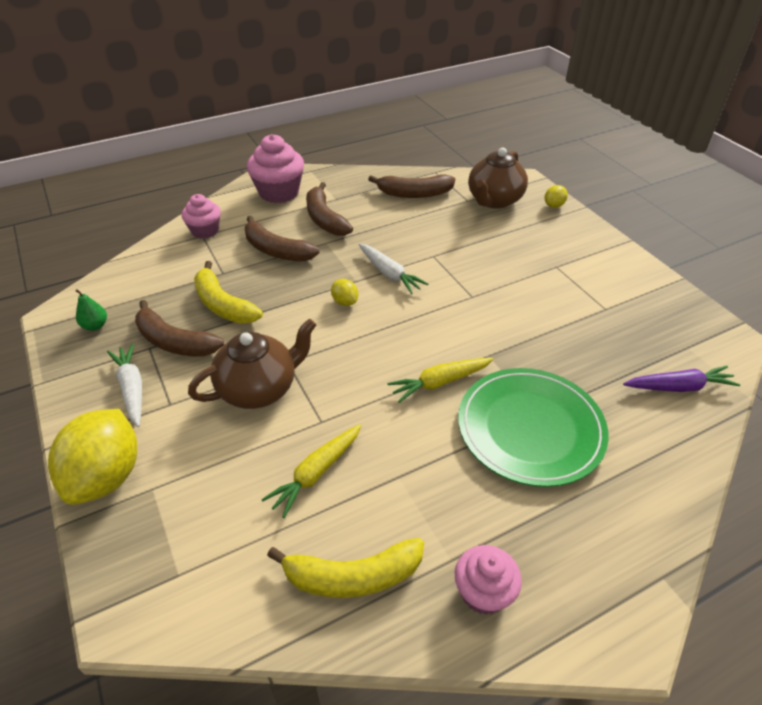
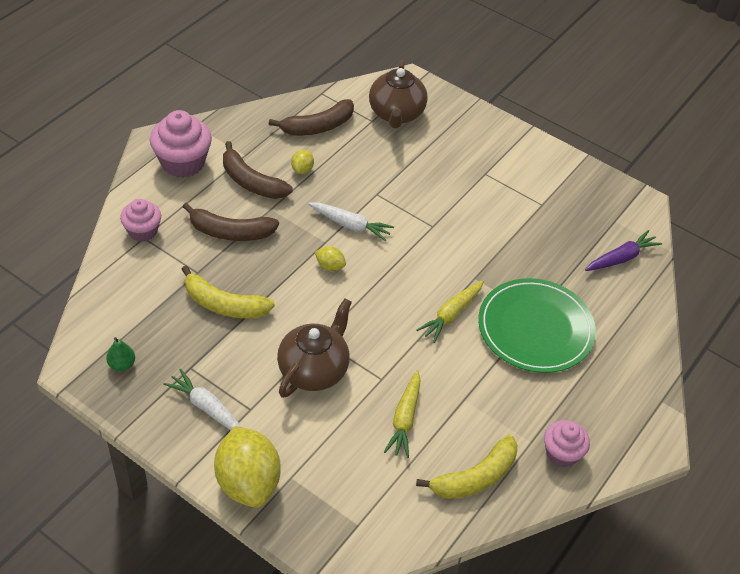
camera: 30 degrees left, 5 degrees up
brown banana [135,300,224,357] -> none
yellow lemon [545,185,568,208] -> yellow lemon moved to [291,149,314,174]

